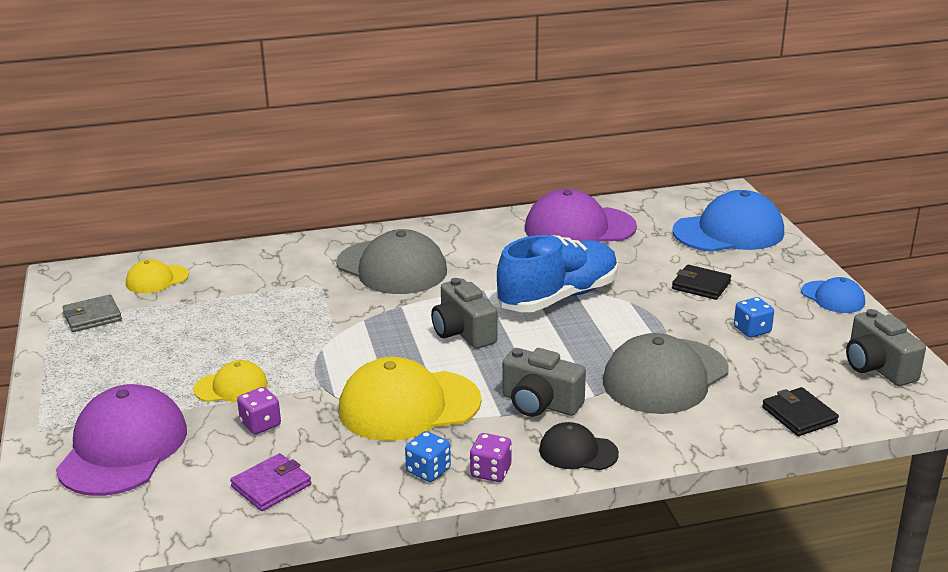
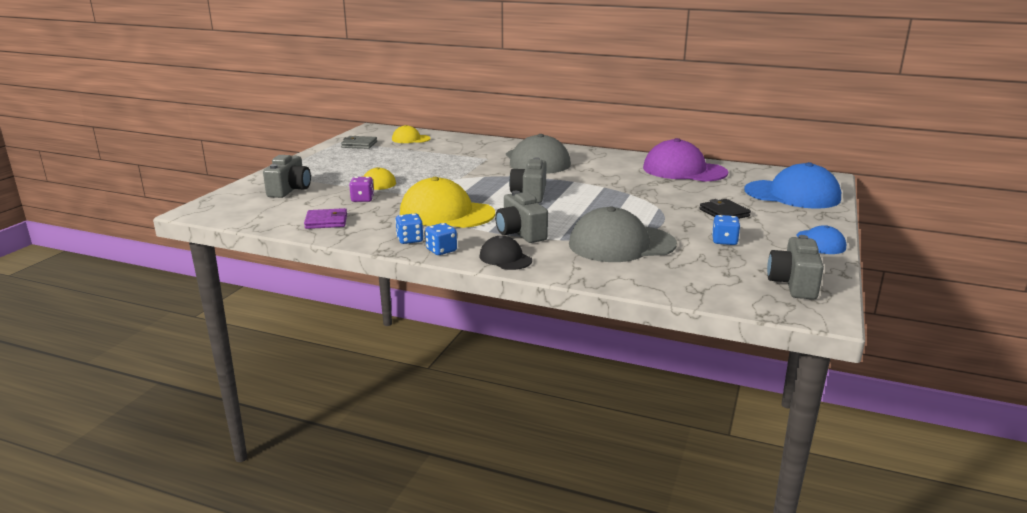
camera: 35 degrees right, 5 degrees down
purple cap [56,384,187,496] -> grey camera [263,155,311,198]
purple dice [470,433,512,482] -> blue dice [425,223,457,255]
blue shoe [497,235,618,312] -> none
black wallet [762,387,839,436] -> none

